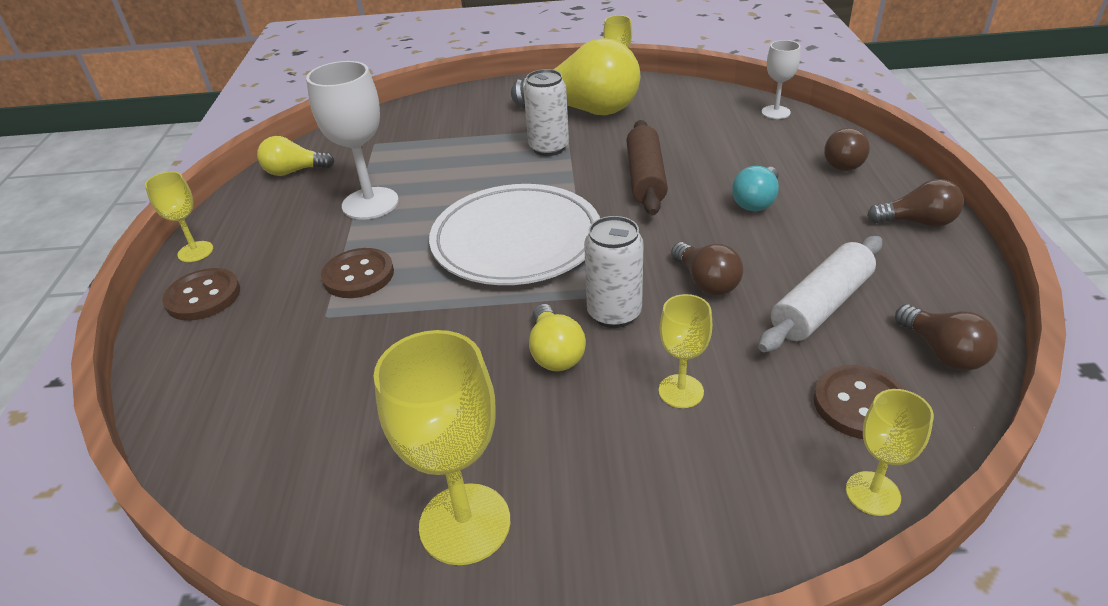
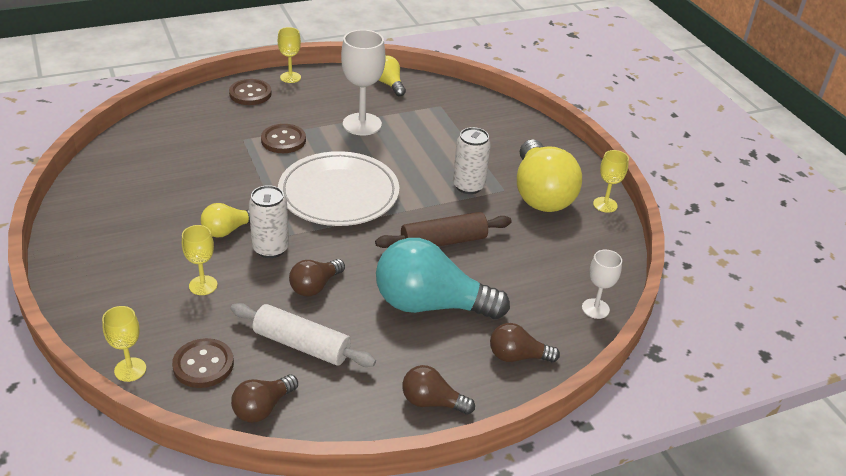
camera: 65 degrees right, 0 degrees up
yellow goblet [374,330,510,565] -> none
turquoise light bulb [732,166,779,211] -> turquoise light bulb [376,238,510,320], size x2.00
brown light bulb [867,179,964,227] -> brown light bulb turned 120 degrees clockwise [402,365,475,415]

